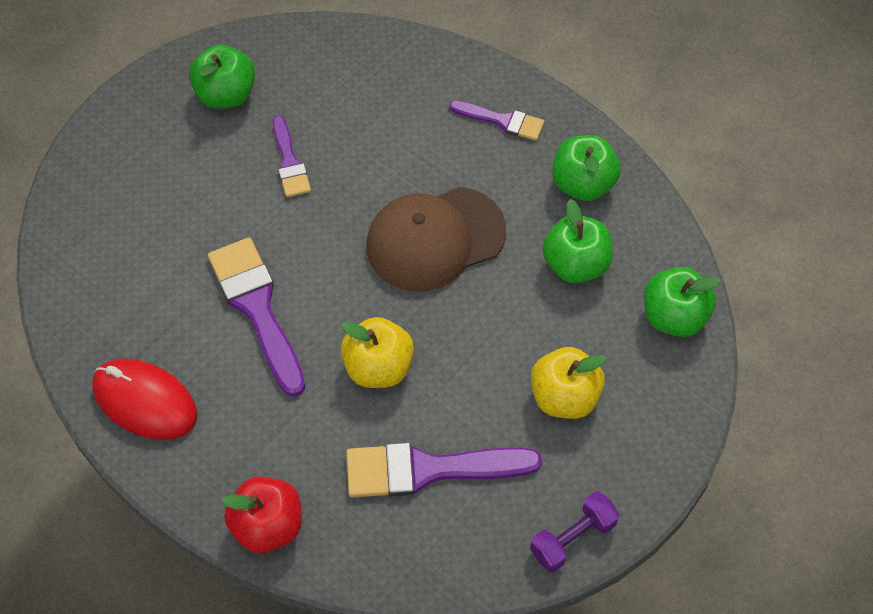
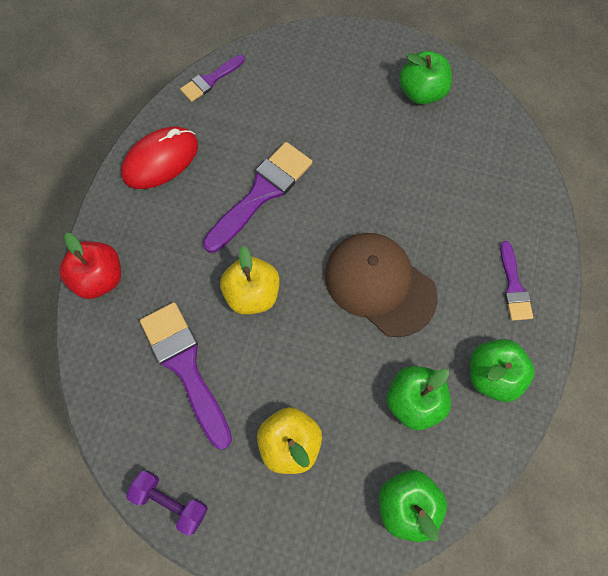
camera: 65 degrees right, 10 degrees up
red mouse [92,359,197,440] -> red mouse turned 45 degrees clockwise [121,126,198,189]
purple brush [273,116,311,197] -> purple brush moved to [180,55,245,102]

